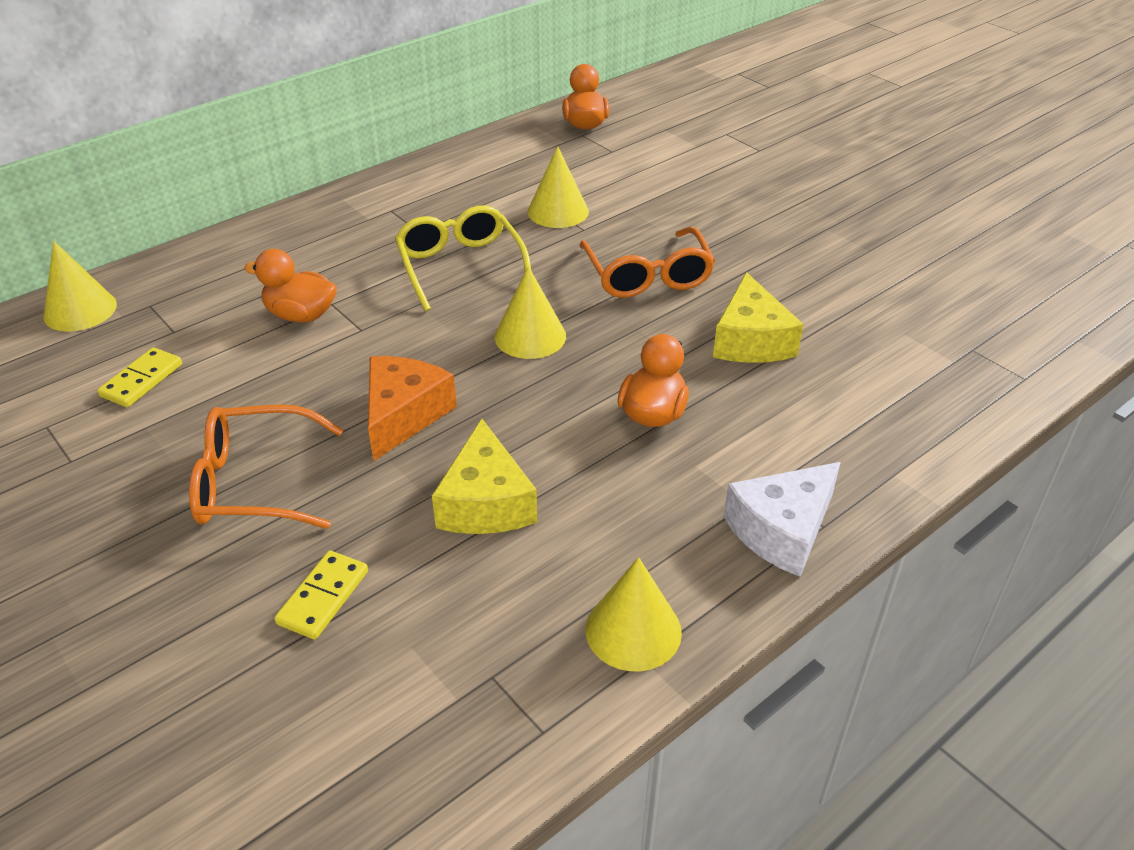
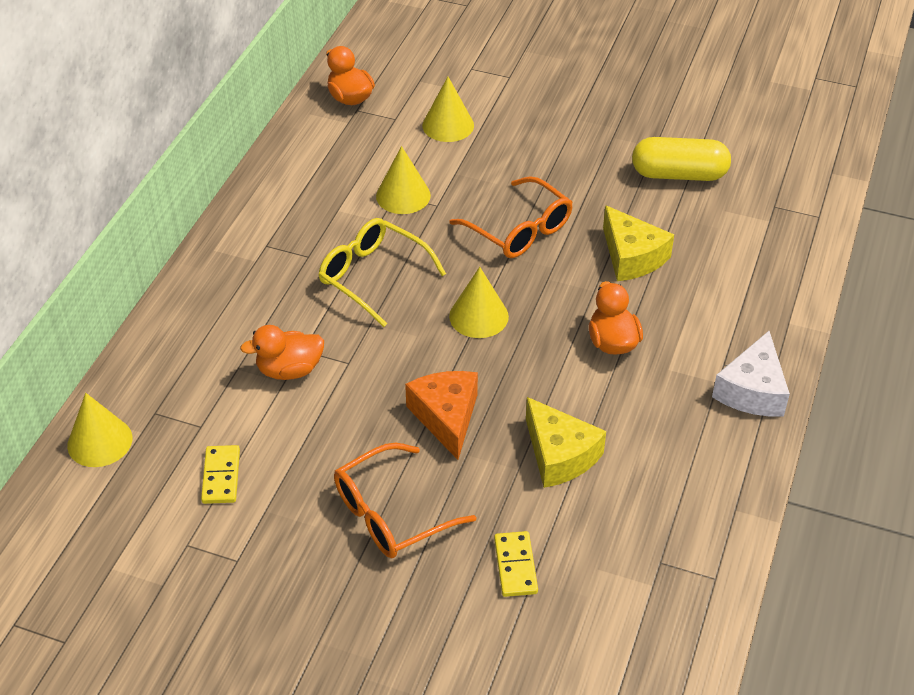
camera: 30 degrees left, 5 degrees up
yellow cone [586,557,682,671] -> yellow cone moved to [422,77,474,142]
none -> yellow capsule [632,137,731,181]

